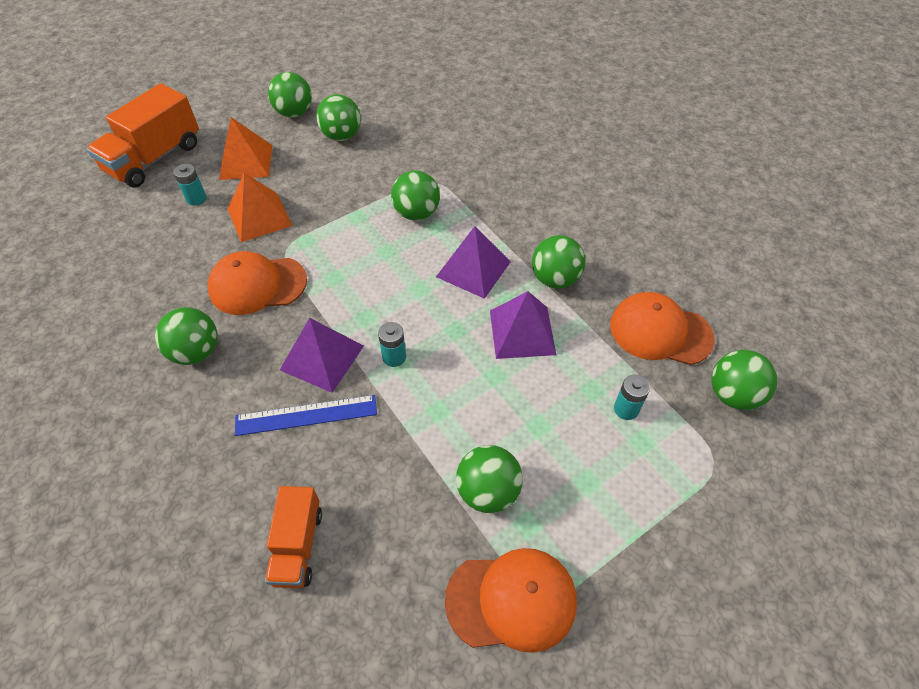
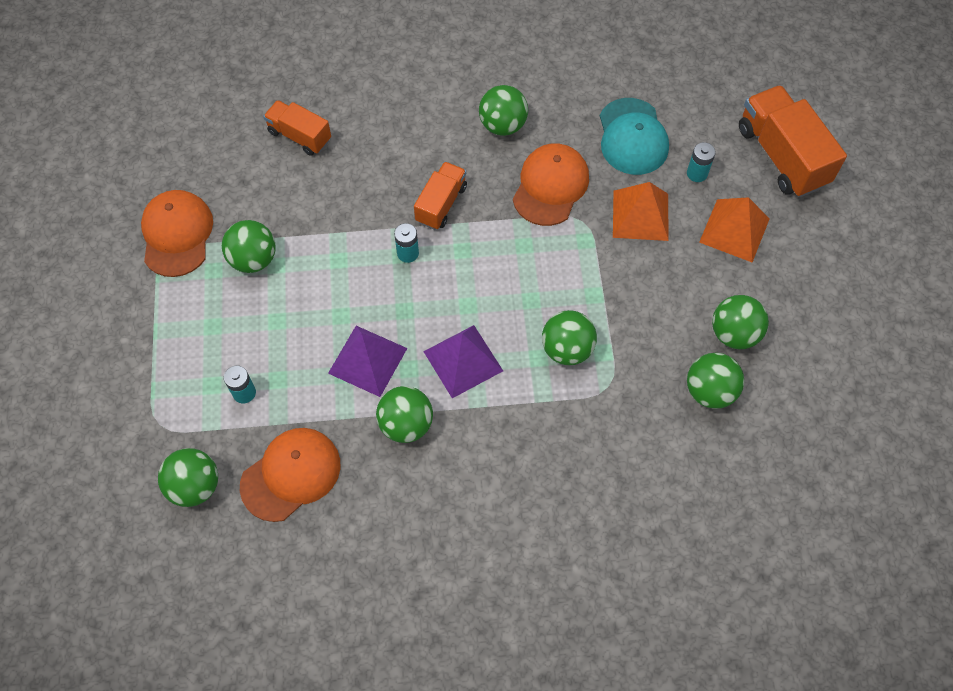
camera: 120 degrees right, 10 degrees up
blue ruler [235,395,377,436] -> none
green ball [268,72,312,117] -> green ball moved to [687,353,744,409]
purple pyramid [280,318,364,393] -> orange truck [414,162,467,230]
orange cap [445,548,577,653] -> orange cap turned 150 degrees clockwise [141,190,213,277]
none -> turquoise cap [600,98,669,175]

